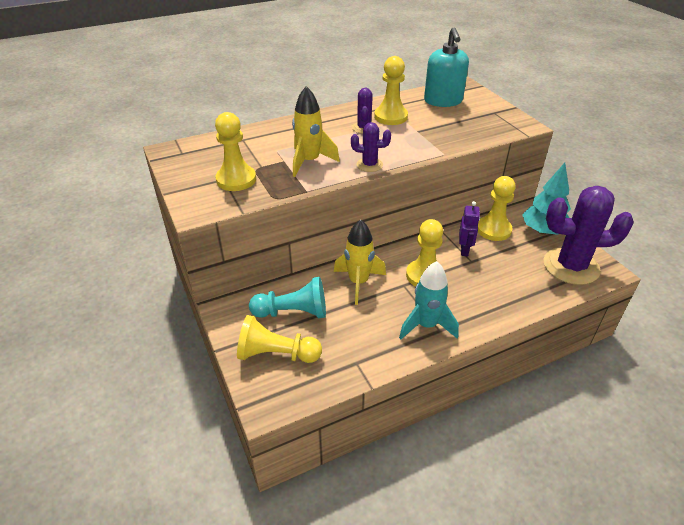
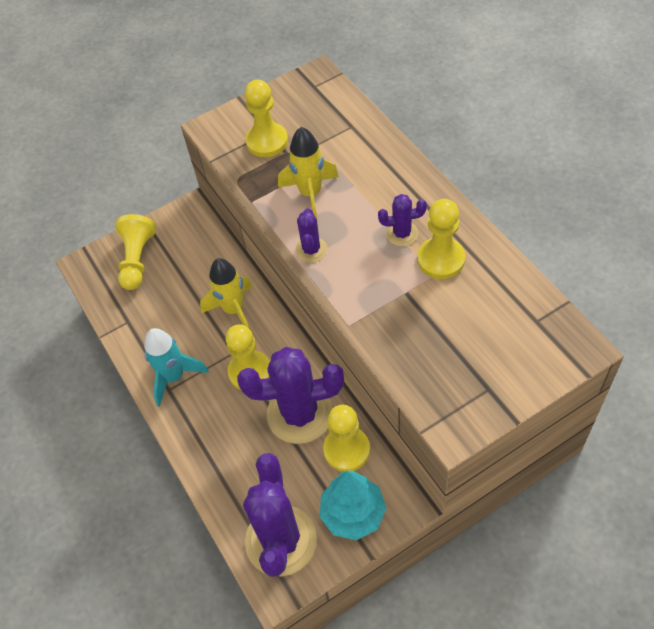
camera: 90 degrees right, 15 degrees up
turquoise pawn [249,277,326,318] -> none
turquoise soap dispenser [424,28,469,107] -> none
purple robot [459,201,480,256] -> purple cactus [237,347,344,444]

